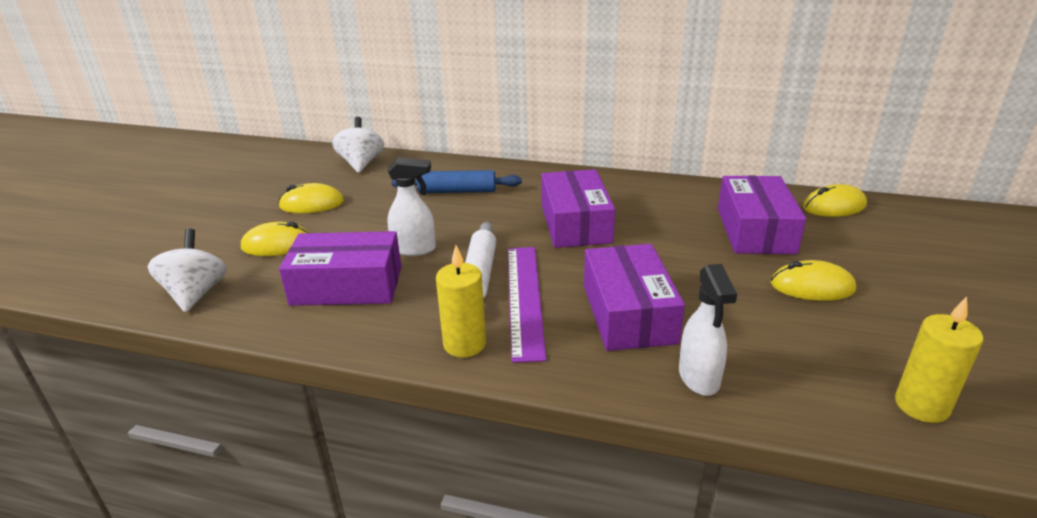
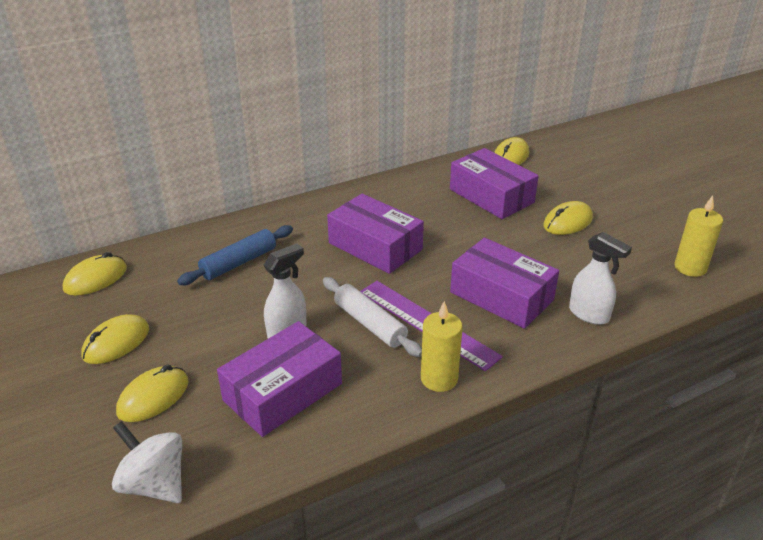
camera: 45 degrees left, 5 degrees up
white spinning top [332,117,384,173] -> yellow mouse [63,252,127,296]

